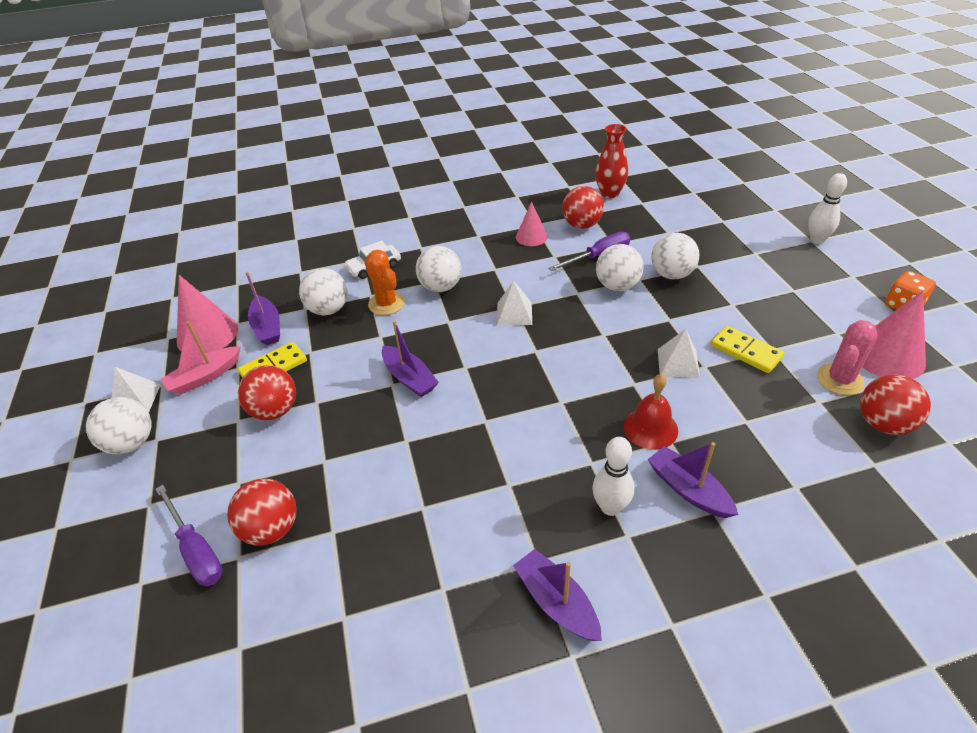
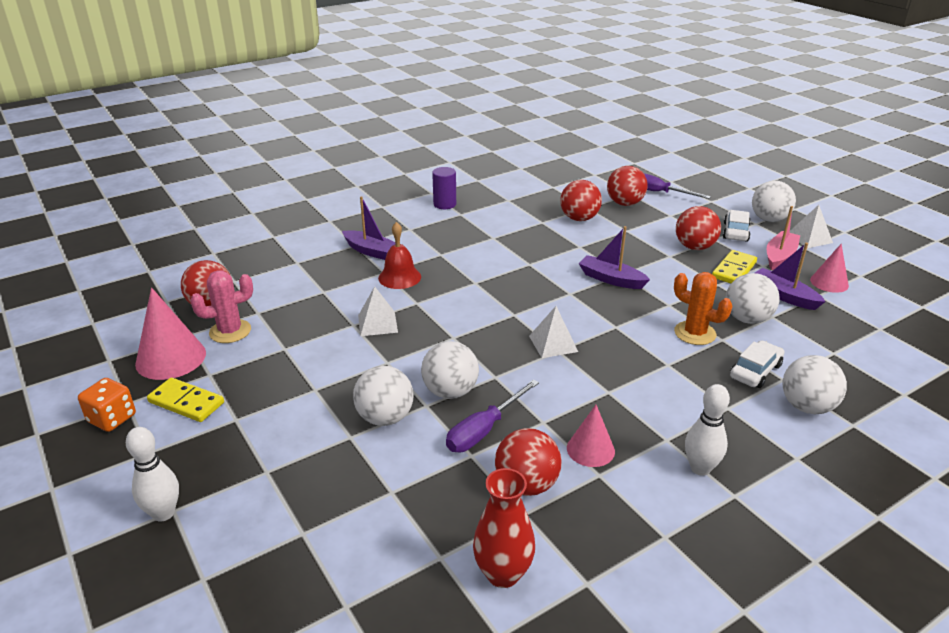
camera: 160 degrees right, 10 degrees down
pink cone [177,275,238,355] -> pink cone [810,244,849,293], size x0.62
white ball [416,246,462,292] -> white ball moved to [783,355,847,414]
purple boat [513,549,602,641] -> purple cylinder [432,167,456,209]
white bowling pin [592,437,634,516] -> white bowling pin moved to [685,384,730,476]
yellow domino [711,326,785,373] -> yellow domino moved to [147,378,224,422]
pink cactus [817,320,877,395] -> pink cactus turned 45 degrees clockwise [190,270,253,343]
none -> red ball [560,180,602,221]
none -> white car [723,210,751,242]

